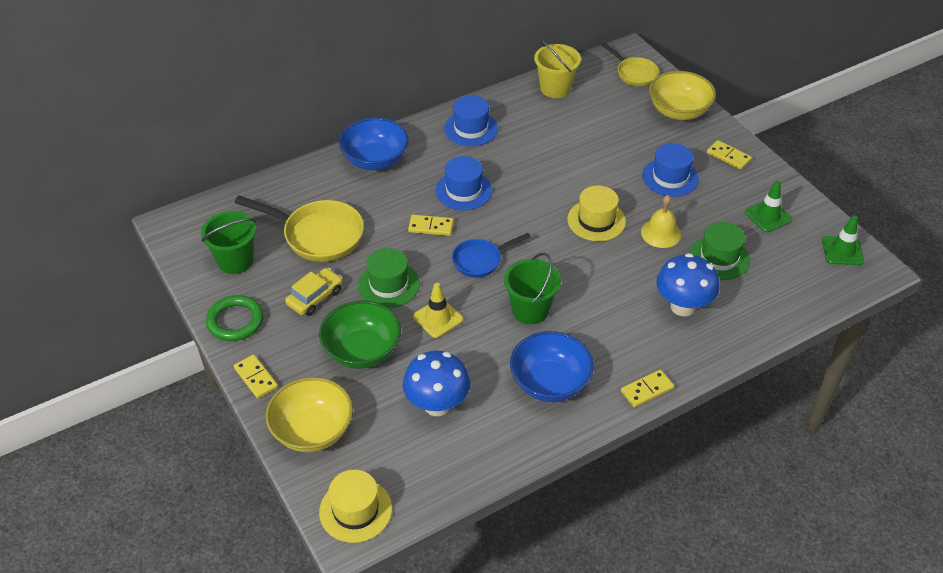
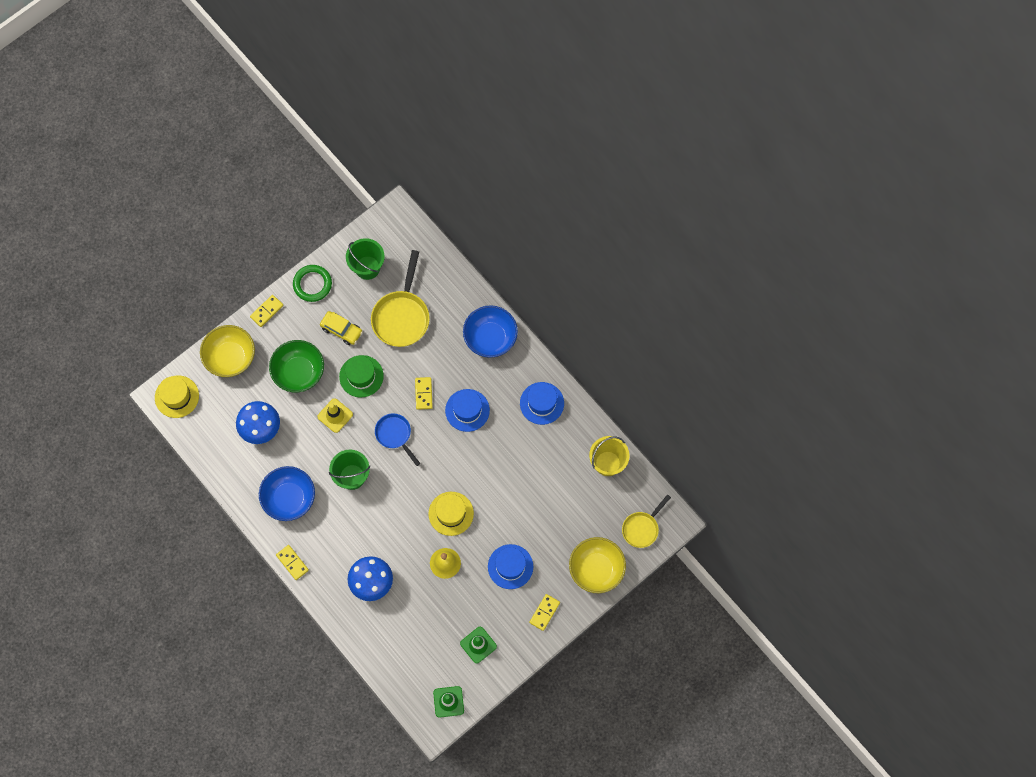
camera: 80 degrees right, 25 degrees up
green hat [689,222,750,280] -> none

